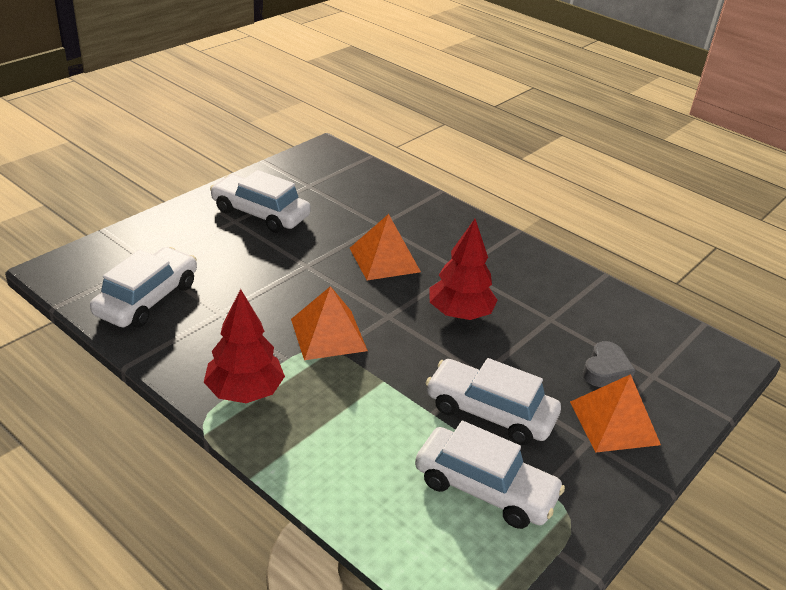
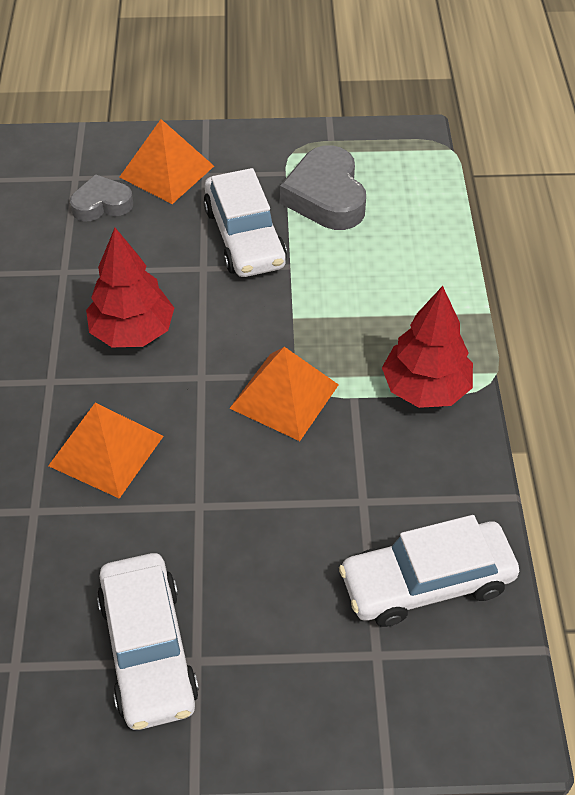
camera: 130 degrees left, 15 degrees up
white car [415,421,565,529] -> grey heart [280,145,366,230]

